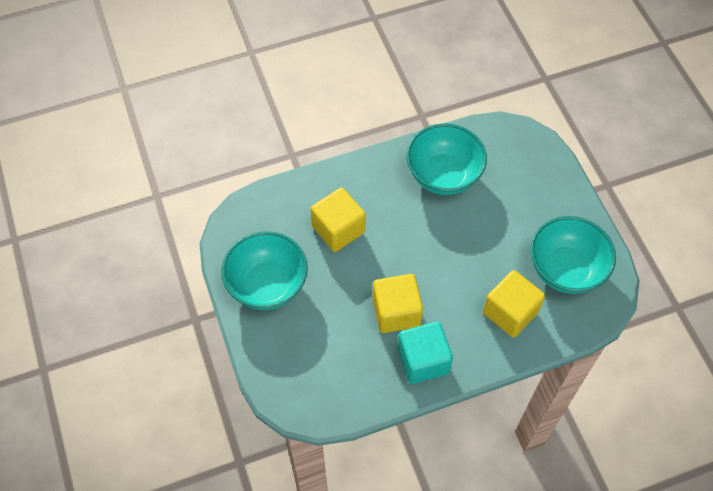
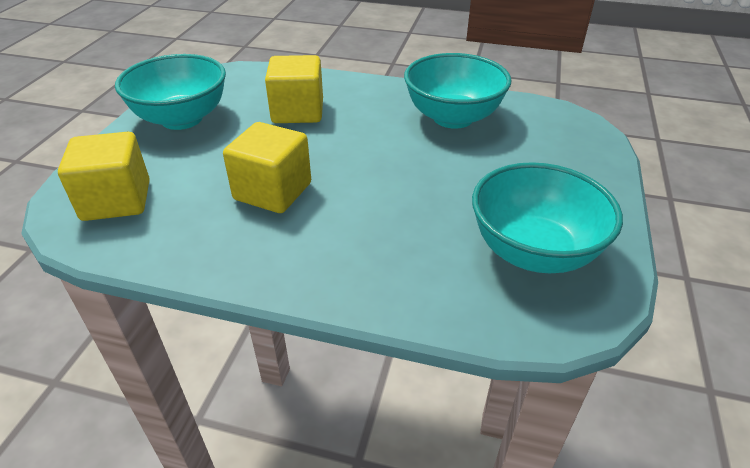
camera: 35 degrees right, 20 degrees down
turquoise cube [398,321,453,384] -> none
yellow cube [483,270,545,337] -> yellow cube moved to [58,132,150,221]

